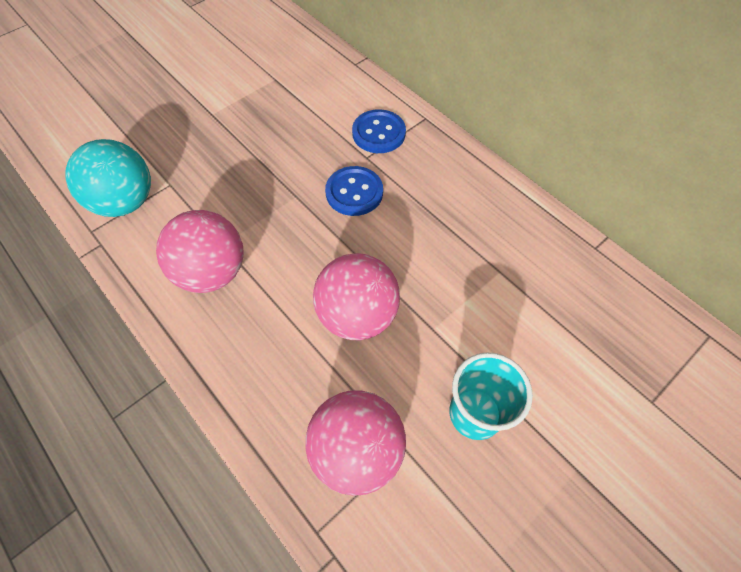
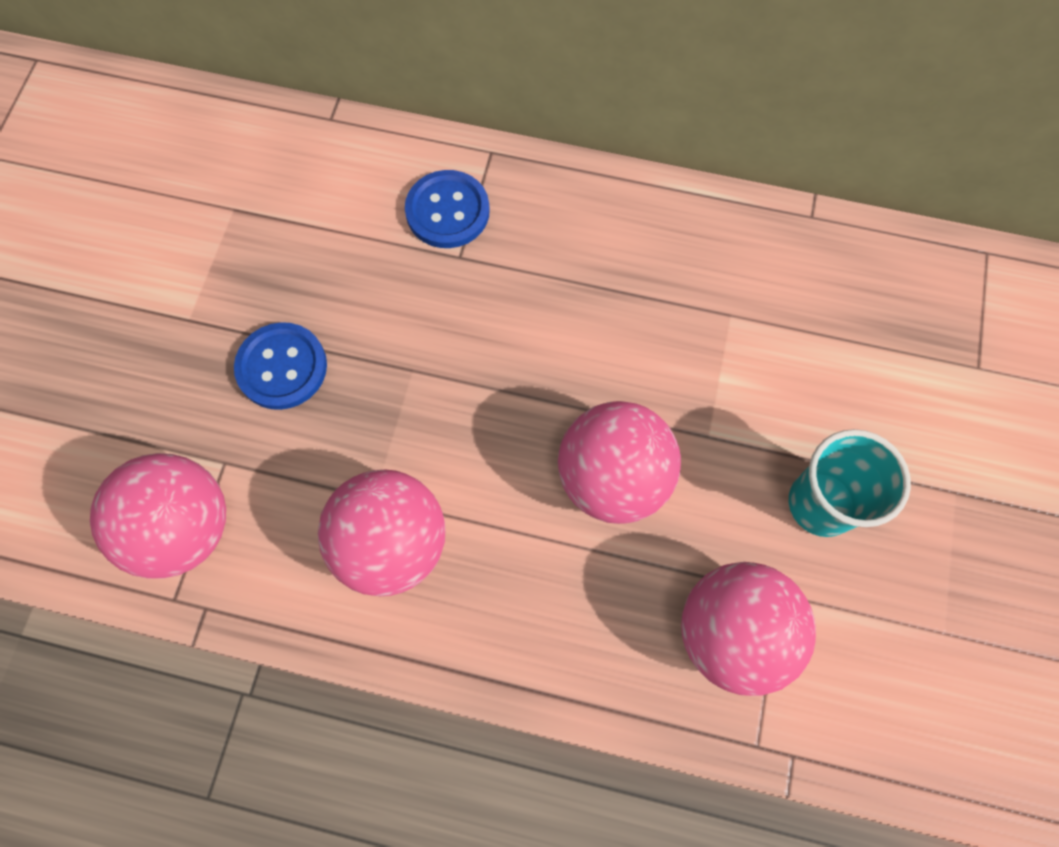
camera: 35 degrees left, 10 degrees up
turquoise ball [65,139,151,217] -> pink ball [90,453,226,579]
blue button [325,166,383,216] -> blue button moved to [234,322,327,410]

